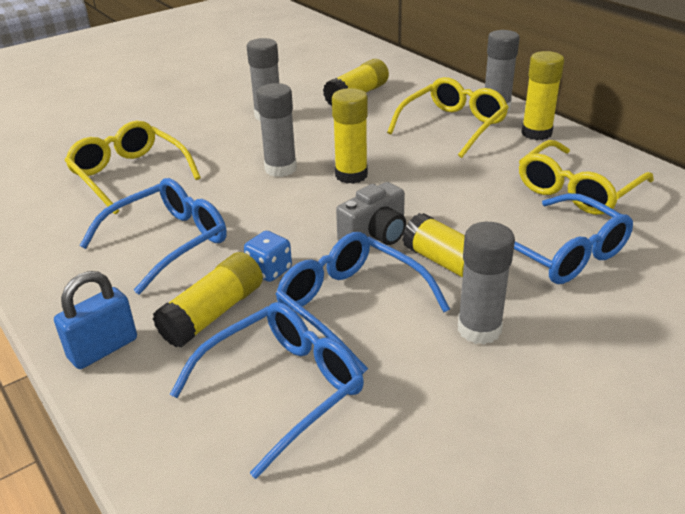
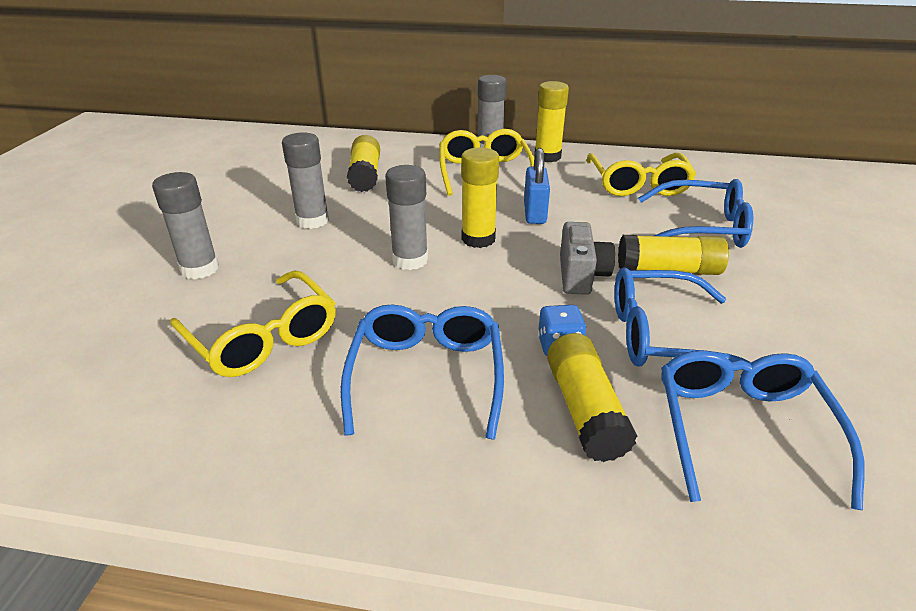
camera: 45 degrees left, 0 degrees up
blue padlock [54,271,137,369] -> blue padlock moved to [524,148,550,224]
yellow glasses [65,121,201,214] -> yellow glasses turned 135 degrees counterclockwise [170,270,336,377]
grey glue stick [458,222,515,344] -> grey glue stick moved to [152,172,219,280]

